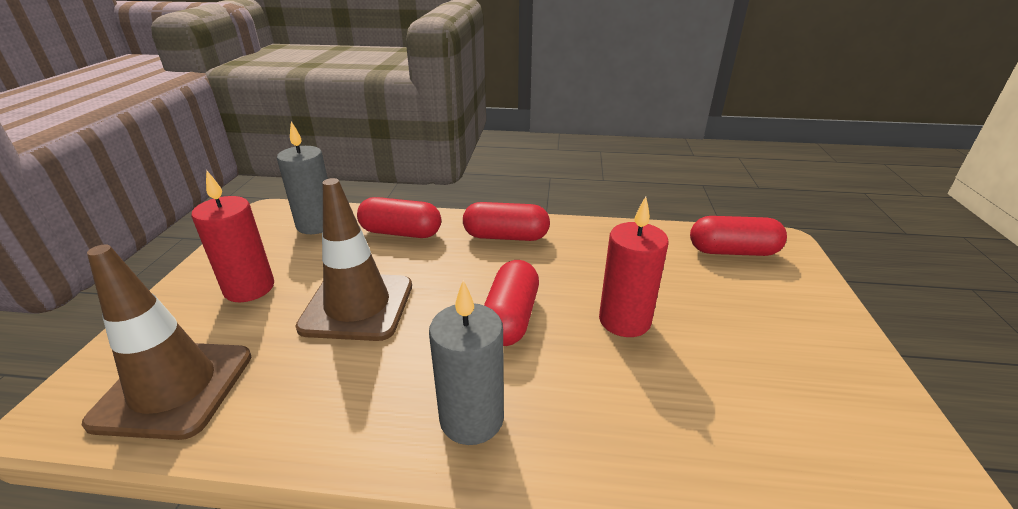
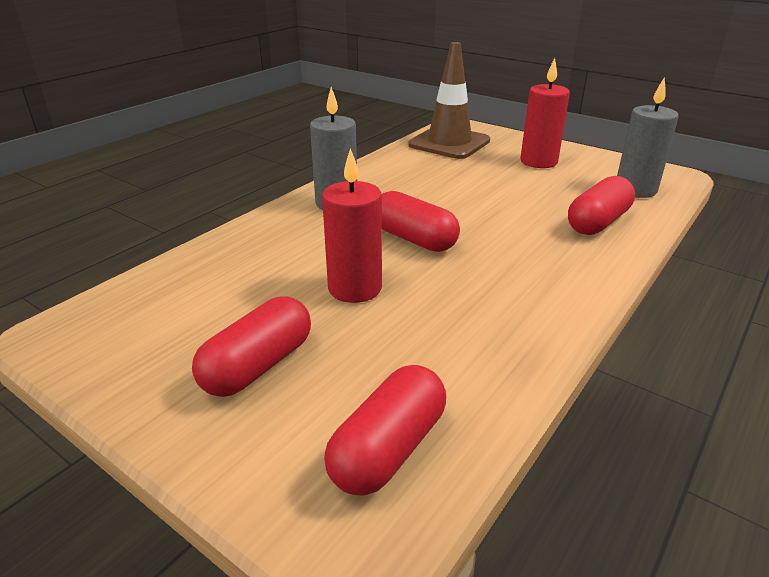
camera: 120 degrees right, 0 degrees up
brown traffic cone [295,178,412,341] -> none
red capsule [463,202,550,241] -> red capsule moved to [192,296,311,397]

